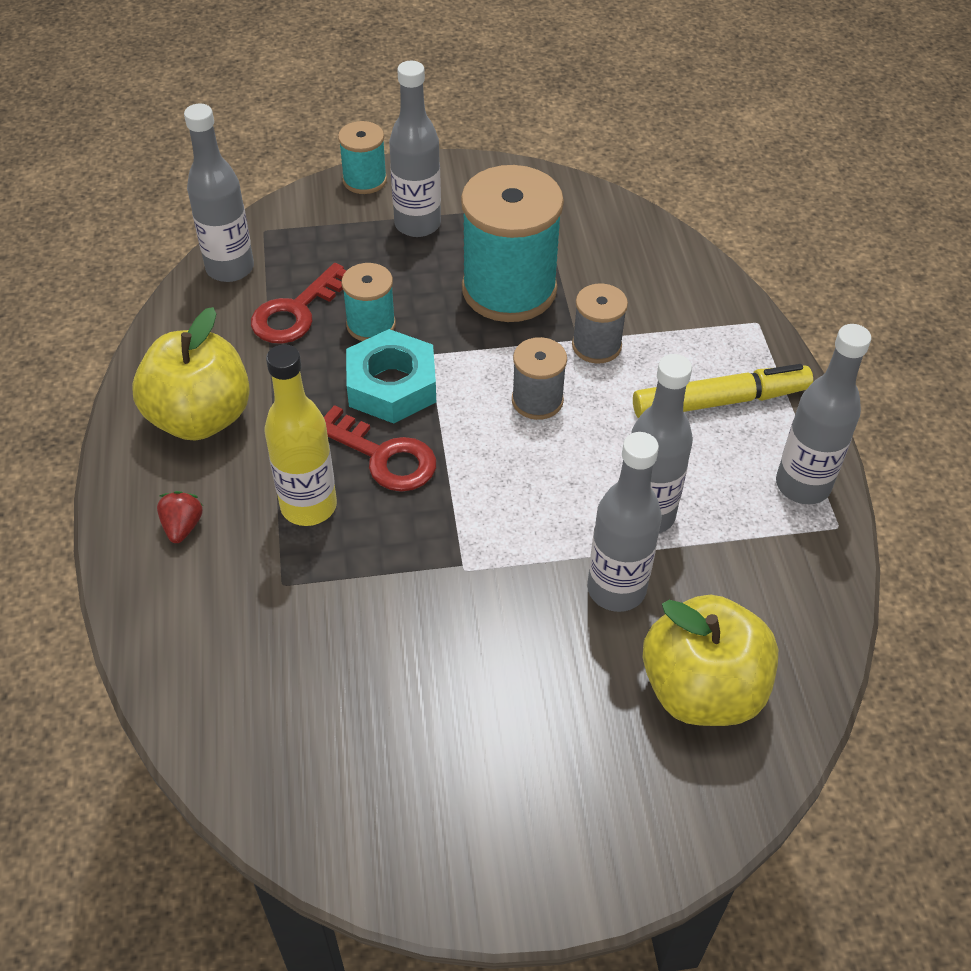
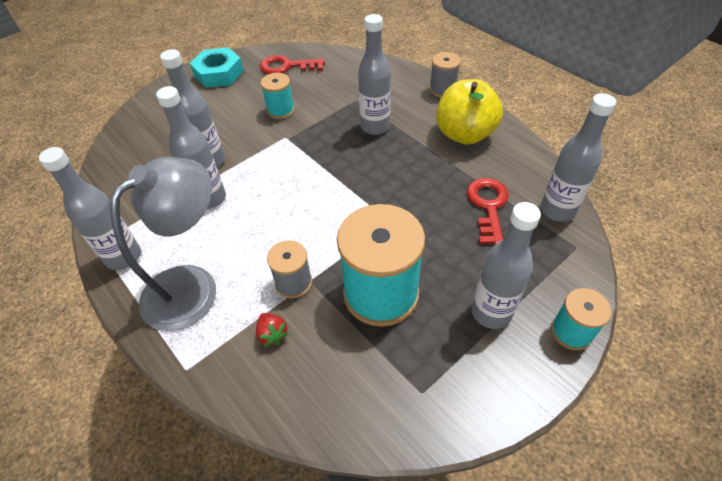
camera: 150 degrees right, 0 degrees up
red strawberry [157,491,203,543] -> red strawberry moved to [256,313,289,347]
yellow bottle [265,344,337,526] -> grey bottle [358,14,391,135]
red key [324,405,436,492] -> red key moved to [260,55,325,74]
turquoise spool [341,263,396,341] -> turquoise spool moved to [261,73,295,119]
turquoise nut [346,329,436,424] -> turquoise nut moved to [190,47,244,88]
grey spool [512,337,567,420] -> grey spool moved to [430,52,461,97]
yellow marker [633,364,813,418] -> grey lamp [110,157,216,331]
yellow apple [642,595,778,726] -> none

